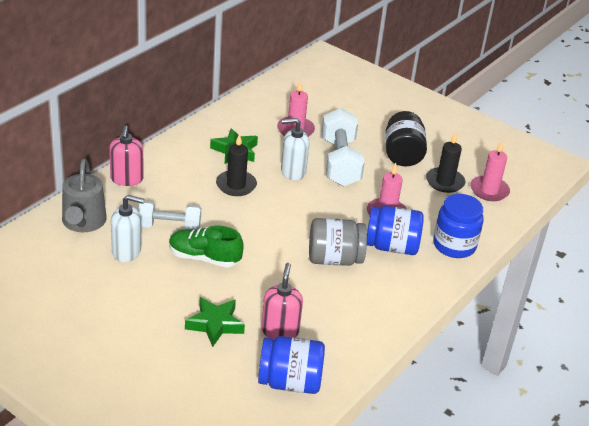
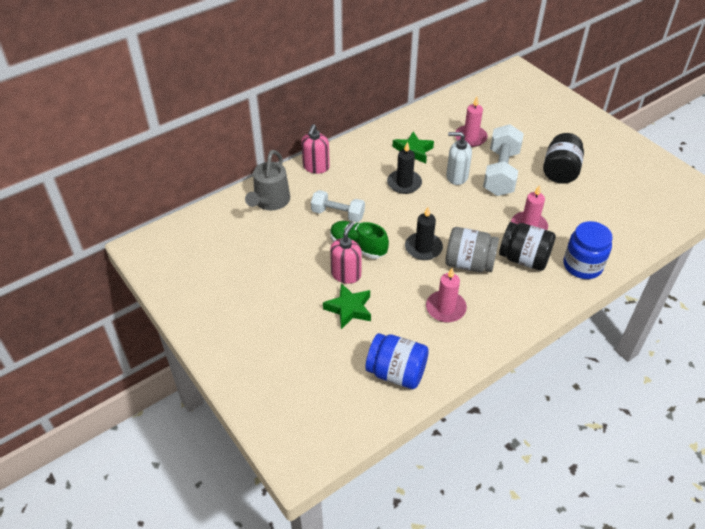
camera: 20 degrees right, 10 degrees up
white soap dispenser [111,195,144,262] -> none
pink soap dispenser [261,263,303,340] -> pink soap dispenser moved to [330,222,362,284]
blue jar [367,206,424,255] -> black jar [499,222,556,271]
black candle [426,132,465,193] -> black candle moved to [405,207,443,260]
pink candle [470,141,510,201] -> pink candle moved to [426,268,467,322]

